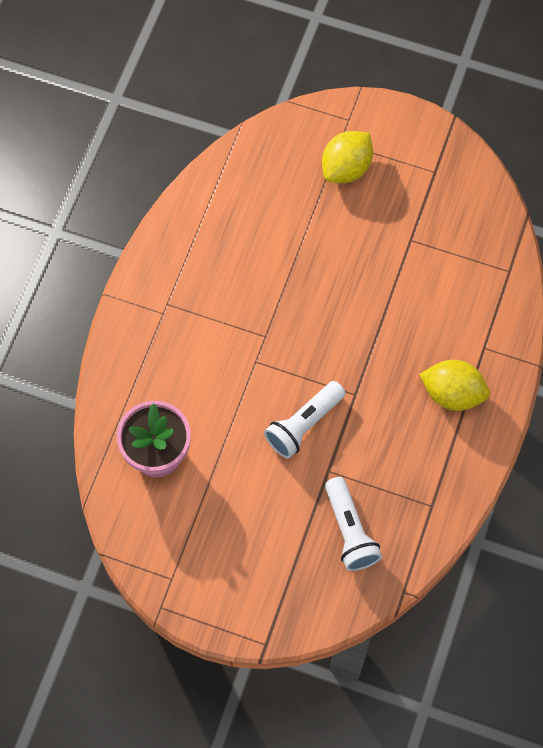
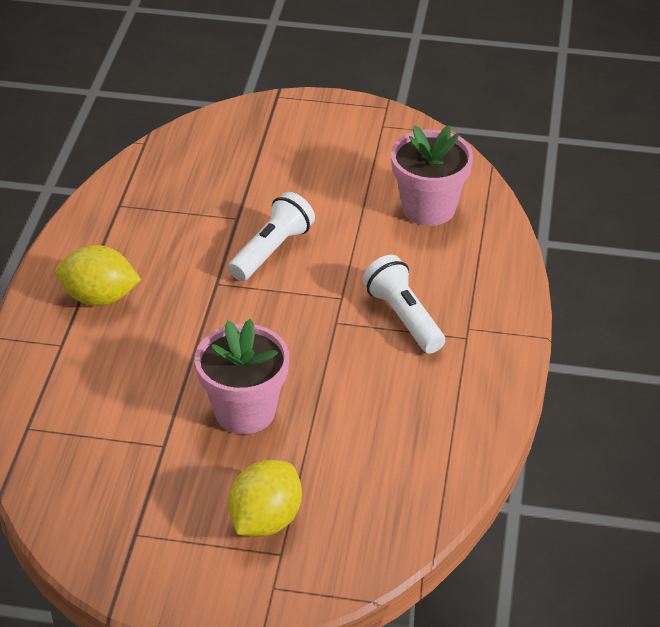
camera: 170 degrees right, 25 degrees down
white flashlight [325,477,382,571] -> white flashlight moved to [363,255,445,353]
none -> pink flower pot [195,319,289,434]

